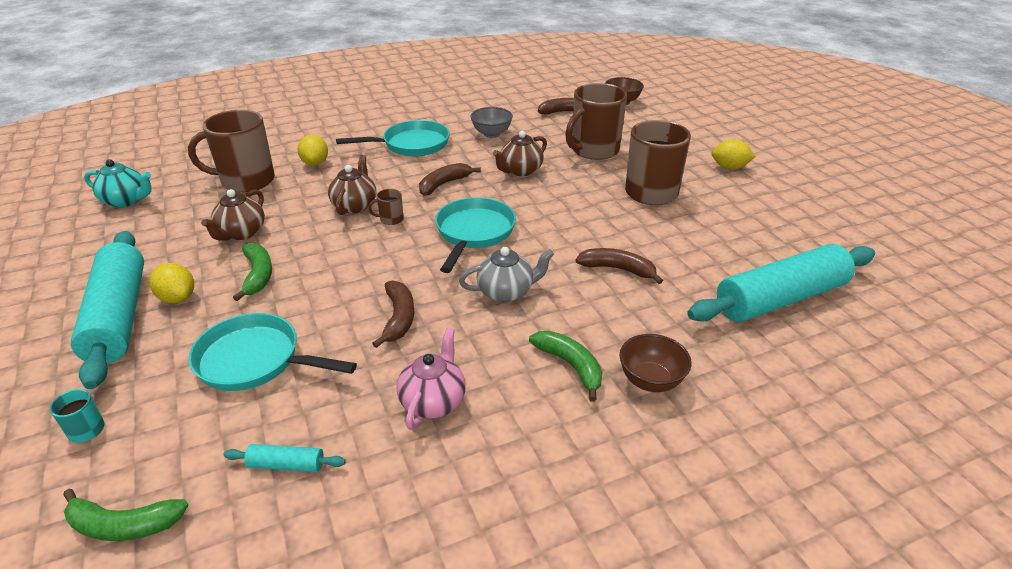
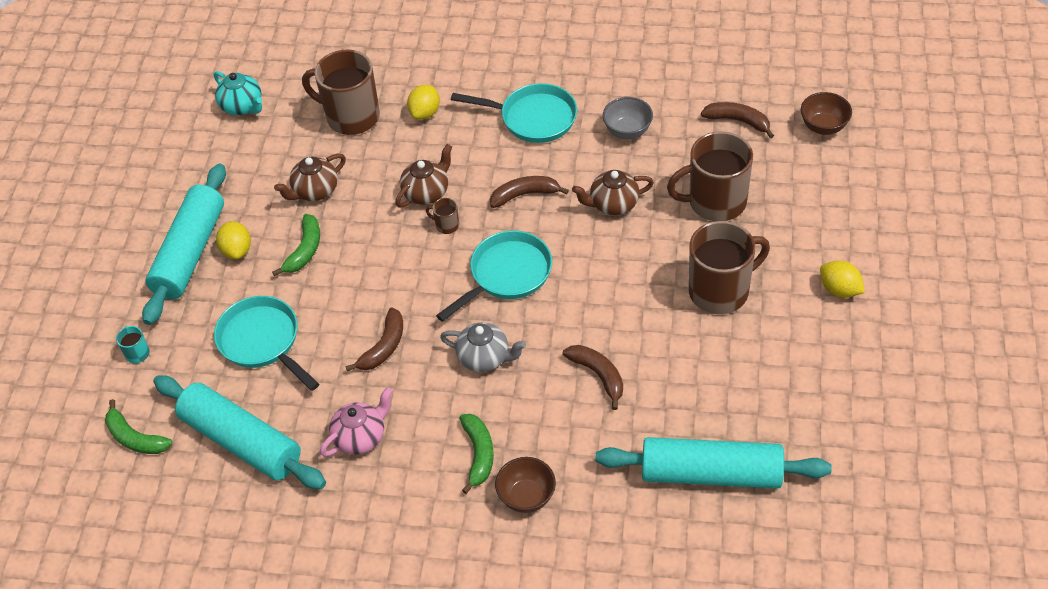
camera: 35 degrees right, 15 degrees up
turquoise rolling pin [224,444,346,472] -> turquoise rolling pin [153,375,326,489], size x2.48

